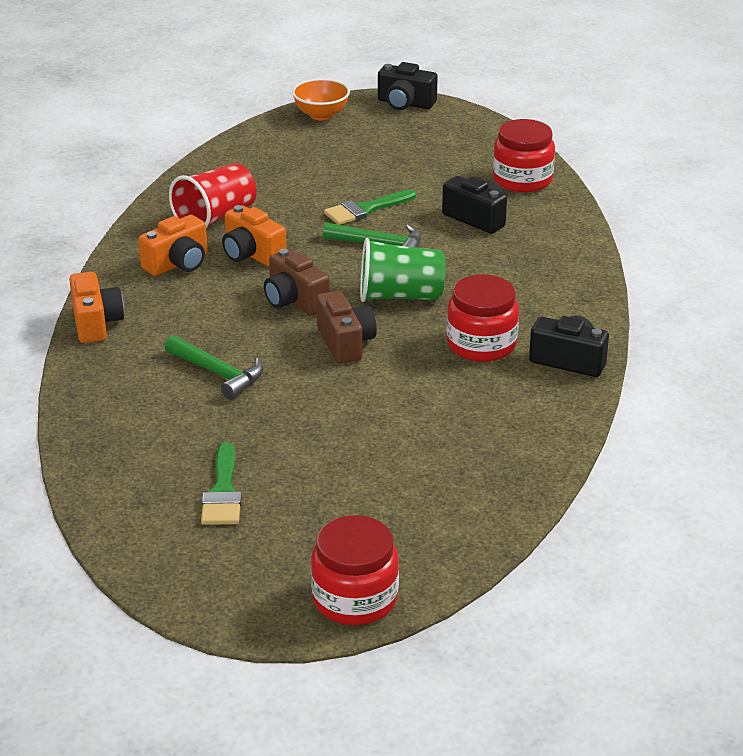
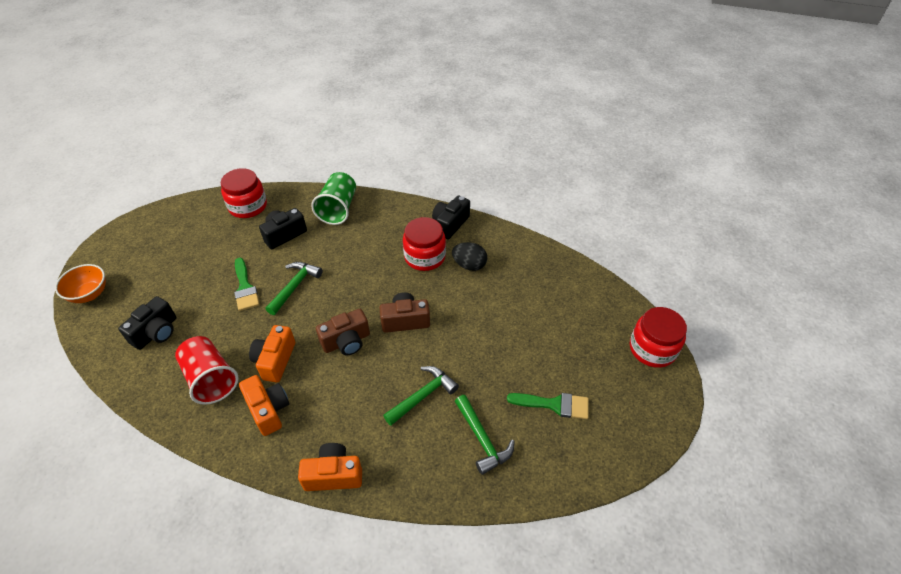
camera: 80 degrees left, 15 degrees up
orange camera [222,205,286,267] -> orange camera turned 135 degrees clockwise [249,325,295,383]
green cup [360,238,445,302] -> green cup moved to [311,172,356,225]
black camera [378,62,438,110] -> black camera moved to [118,296,177,350]
none -> black egg [452,242,487,271]
none -> green hammer [455,395,515,475]

